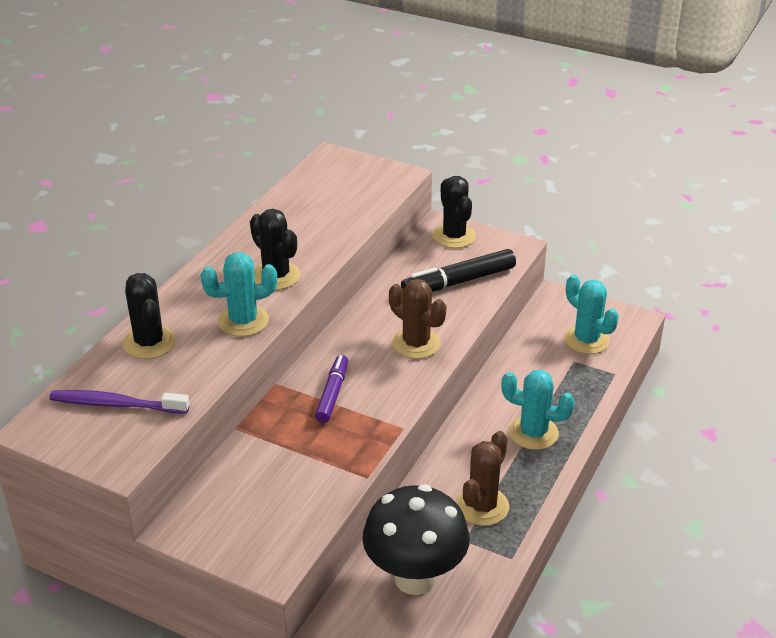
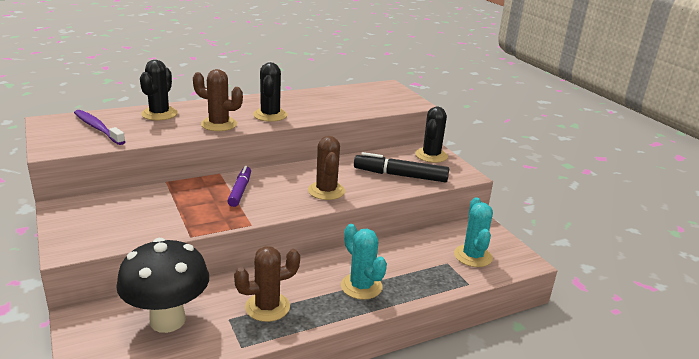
camera: 35 degrees right, 10 degrees down
turquoise cactus [200,252,277,337] -> brown cactus [193,69,243,131]
purple marker [315,355,348,423] -> purple marker turned 45 degrees counterclockwise [227,166,251,207]

